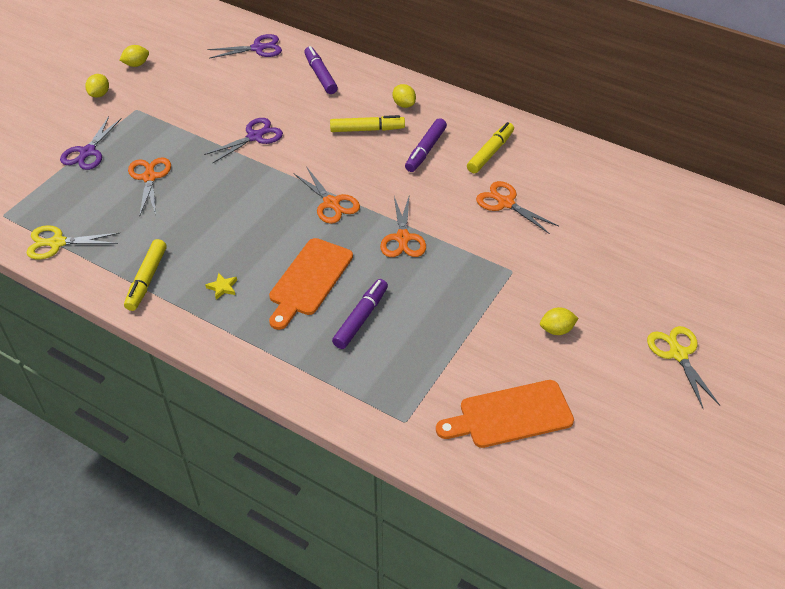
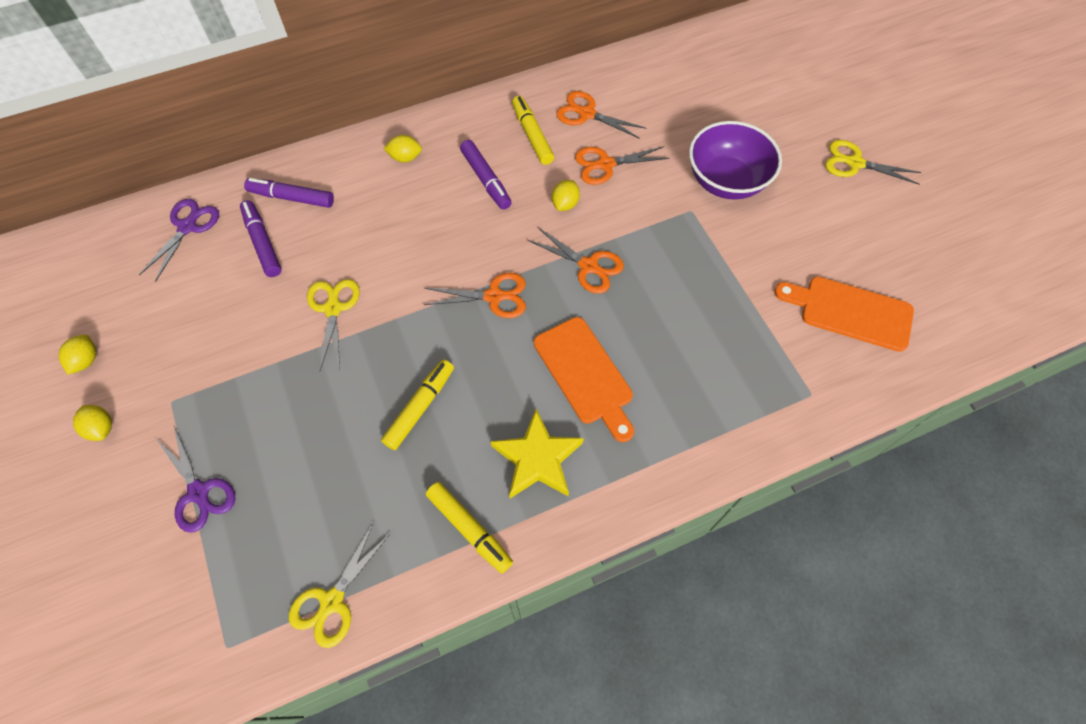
camera: 55 degrees left, 15 degrees up
orange scissors [128,157,171,215] -> orange scissors moved to [557,91,646,139]
purple scissors [204,118,283,164] -> yellow scissors [307,279,360,372]
yellow star [205,273,237,300] -> yellow star [490,409,584,498], size x2.38
yellow marker [330,115,405,132] -> yellow marker moved to [381,359,454,450]
purple marker [332,279,388,349] -> purple marker moved to [240,200,281,277]
orange cutting board [436,380,574,448] -> orange cutting board turned 90 degrees clockwise [775,277,914,352]
yellow lemon [540,307,578,335] -> yellow lemon moved to [552,180,580,211]
none -> purple bowl [689,121,782,200]

